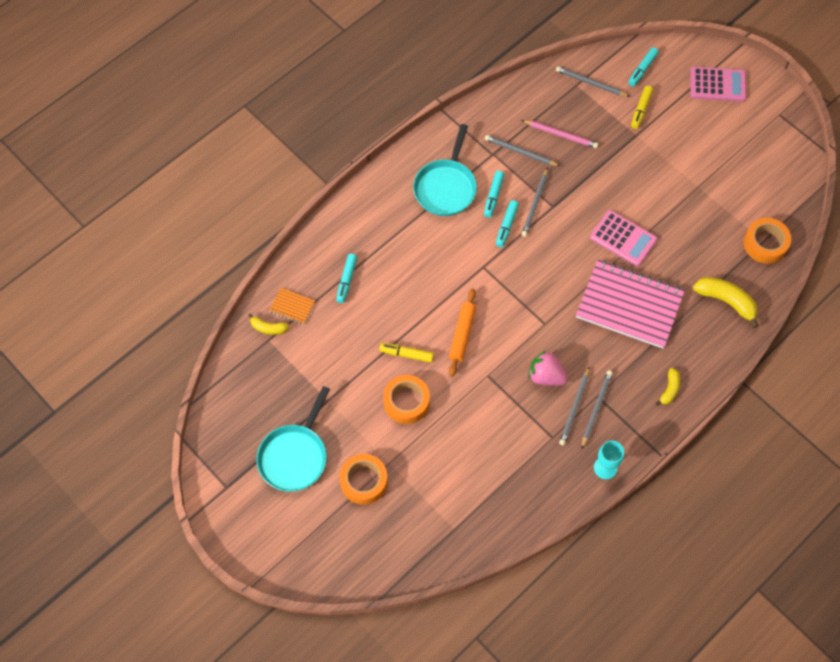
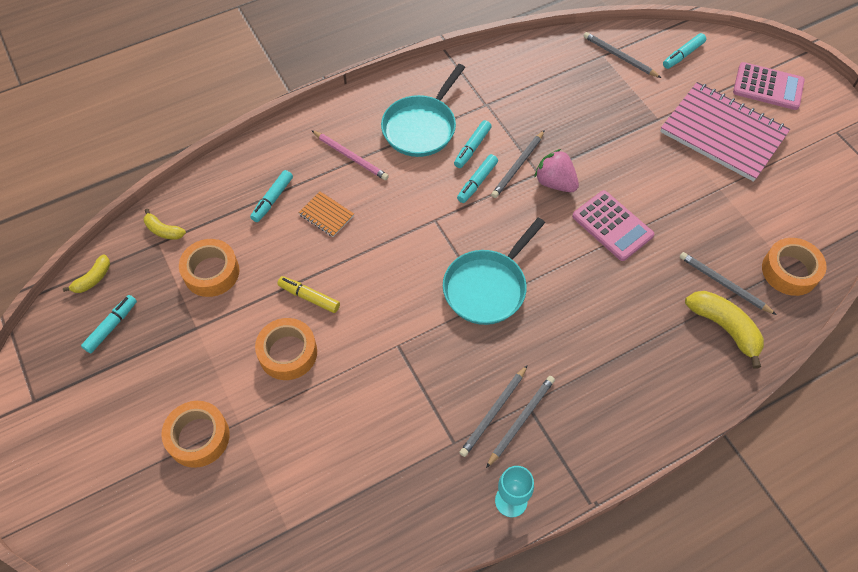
camera: 15 degrees right, 5 degrees down
turquoise pan [257,386,330,491] -> turquoise pan moved to [443,218,545,325]
orange notebook [269,288,315,325] -> orange notebook moved to [298,192,354,237]
orange rolling pin [449,289,476,377] -> none
grey pencil [485,135,560,166] -> grey pencil moved to [680,252,777,315]
pink pencil [522,120,598,148] -> pink pencil moved to [311,130,389,180]
pink strawberry [528,351,568,386] -> pink strawberry moved to [534,149,579,192]
pink notebook [576,260,685,348] -> pink notebook moved to [660,82,790,182]
yellow marker [631,86,653,129] -> none
yellow banana [656,368,680,406] -> yellow banana moved to [63,255,110,293]
none -> turquoise marker [81,295,137,353]
none -> orange tape [179,239,239,297]

